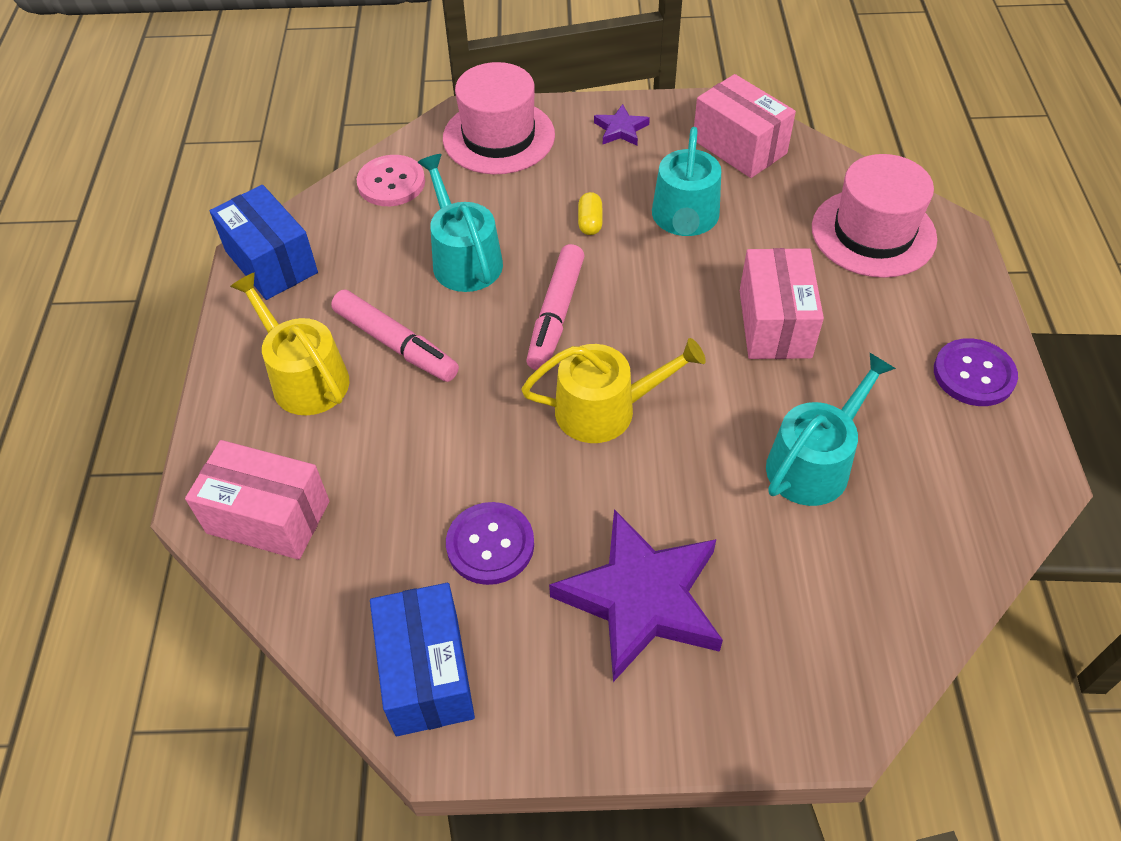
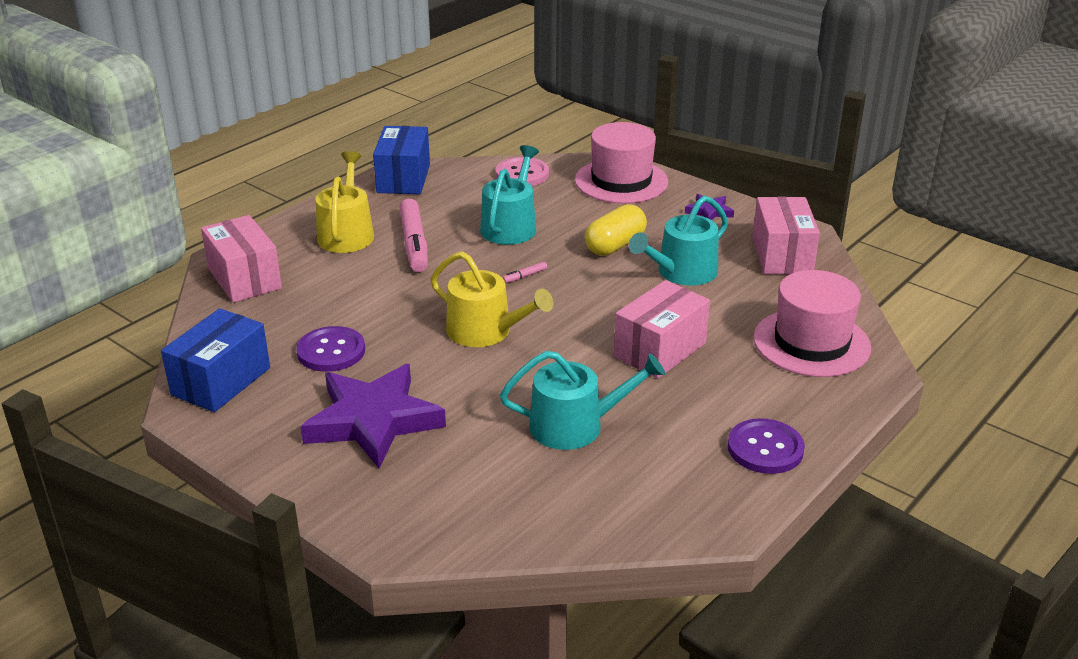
camera: 40 degrees right, 20 degrees down
pink marker [526,244,584,370] -> pink marker [503,262,547,283], size x0.40
yellow capsule [578,192,603,235] -> yellow capsule [585,204,647,256], size x1.79

